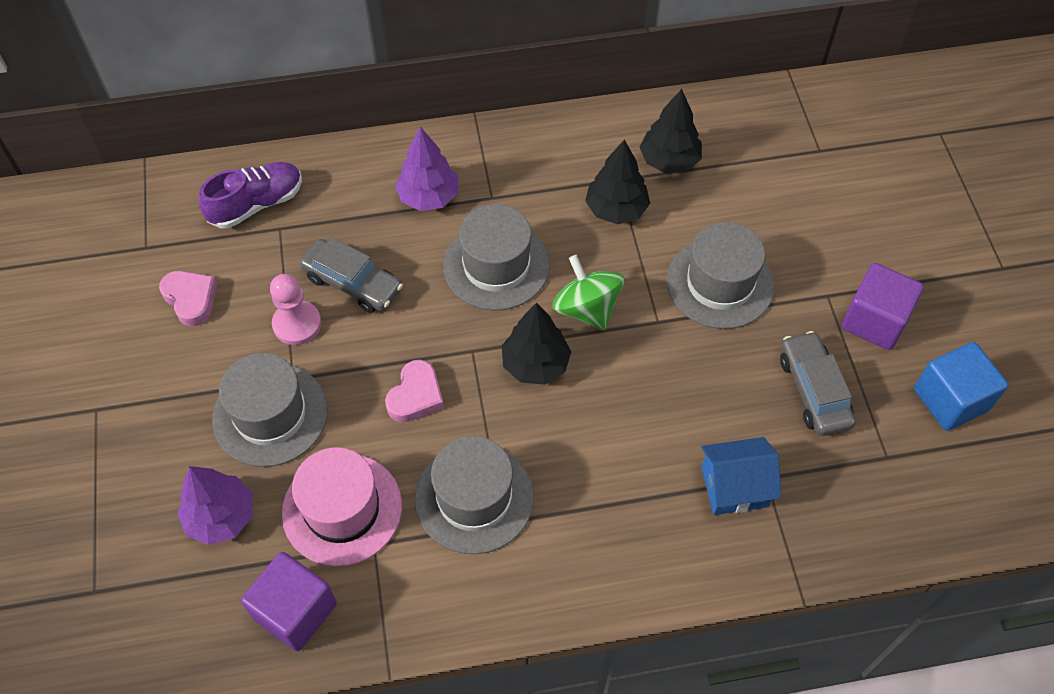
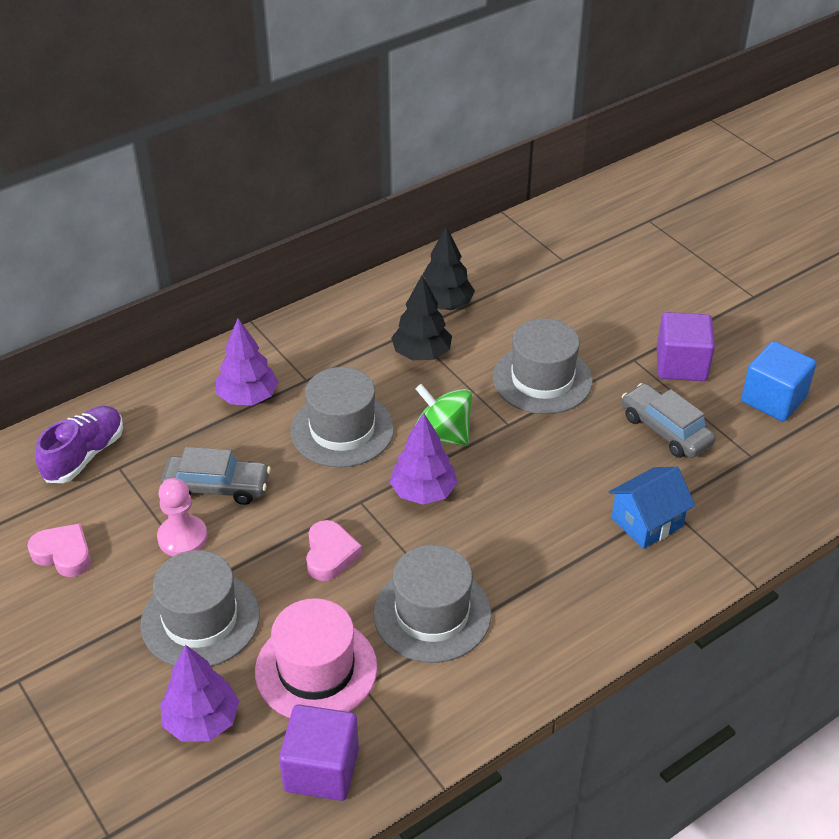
camera: 25 degrees left, 15 degrees down
black tree [502,303,571,385] -> purple tree [389,413,458,504]

